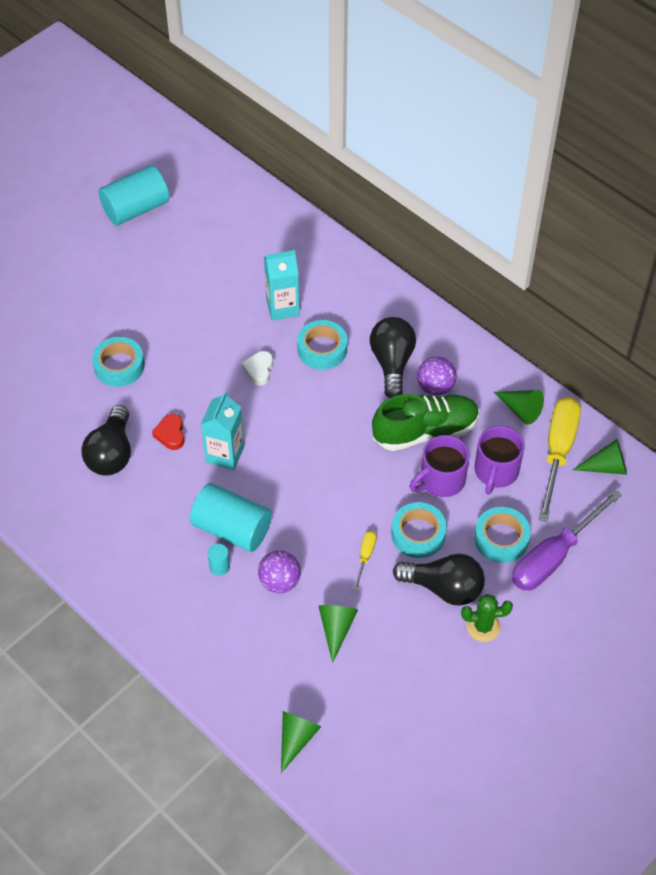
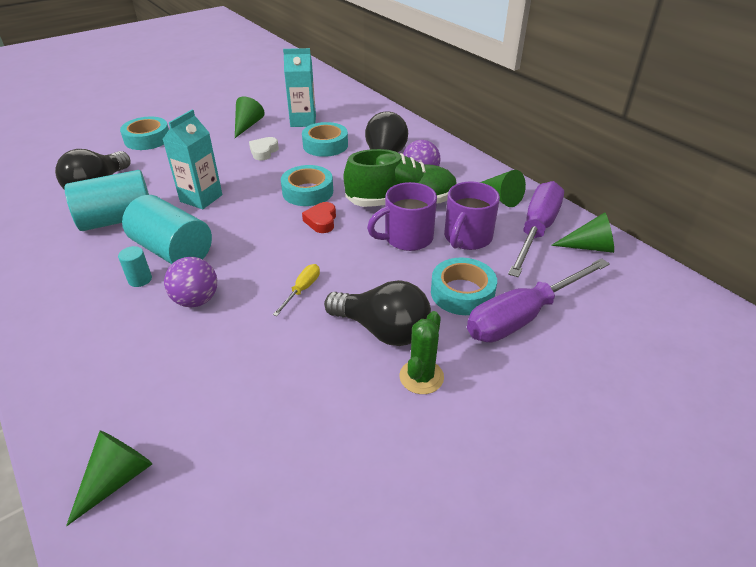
camera: 10 degrees right, 15 degrees down
turquoise cylinder [99,165,169,225] -> turquoise cylinder moved to [65,170,149,231]
red heart [152,414,184,450] -> red heart moved to [302,202,336,233]
green cone [319,605,358,663] -> green cone moved to [235,96,265,138]
turquoise tape [391,502,447,558] -> turquoise tape moved to [281,165,333,206]
green cactus [461,594,513,642] -> green cactus turned 75 degrees counterclockwise [400,311,444,394]
yellow screwdriver [538,397,581,522] -> purple screwdriver [508,181,564,277]

